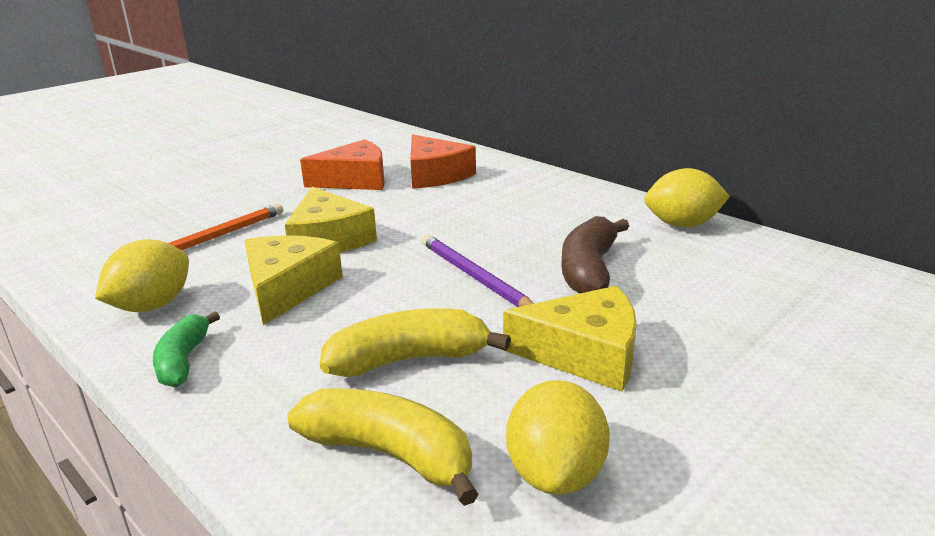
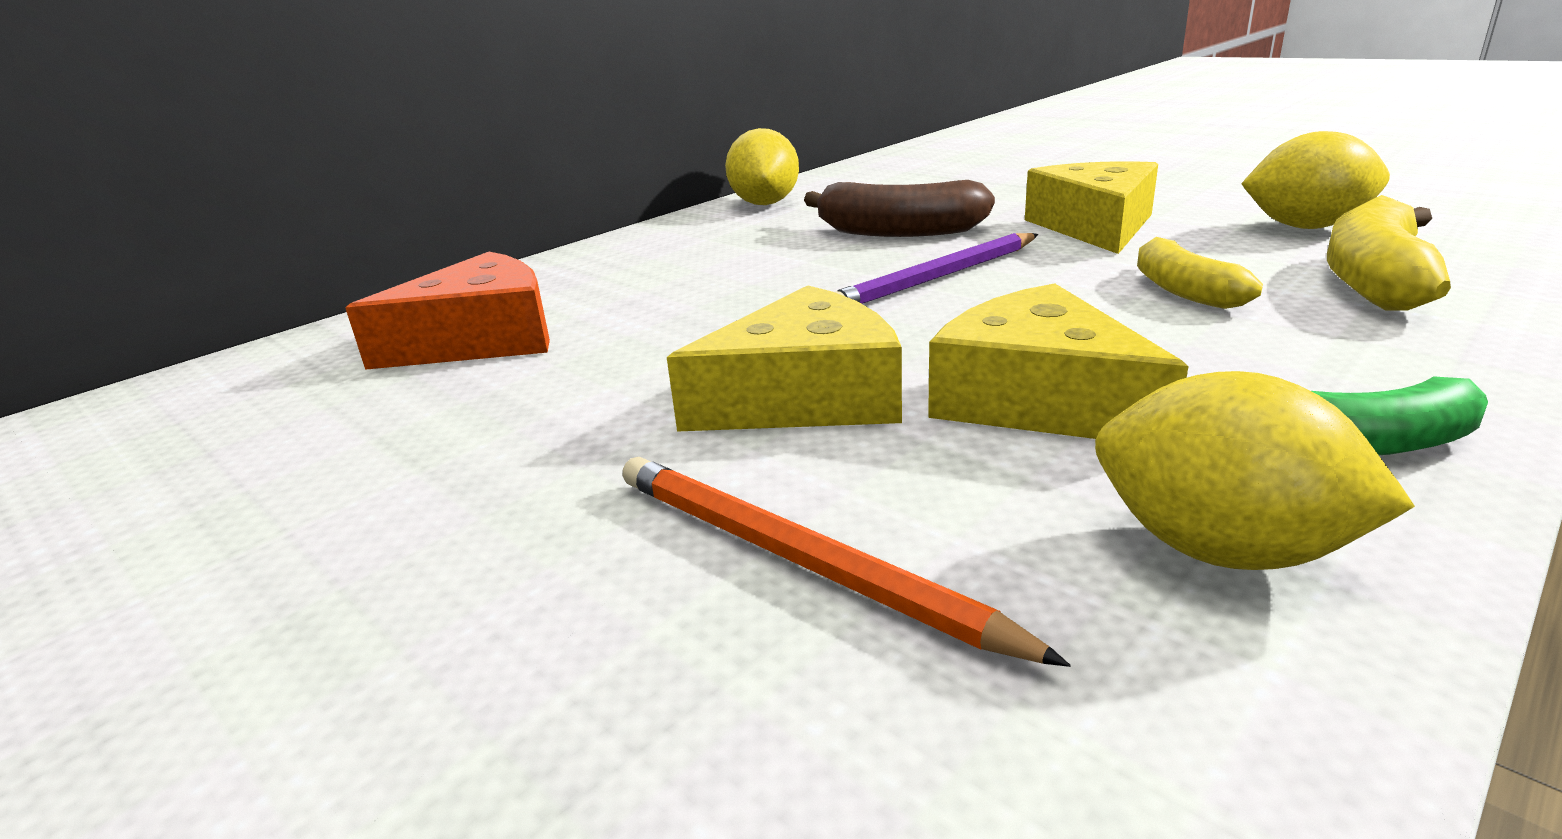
camera: 90 degrees left, 0 degrees up
yellow cheese [244,235,343,325] -> yellow cheese turned 45 degrees clockwise [928,283,1188,439]
orange cheese [300,139,385,190] -> none
yellow banana [320,308,511,377] -> yellow banana [1137,237,1263,309], size x0.65

